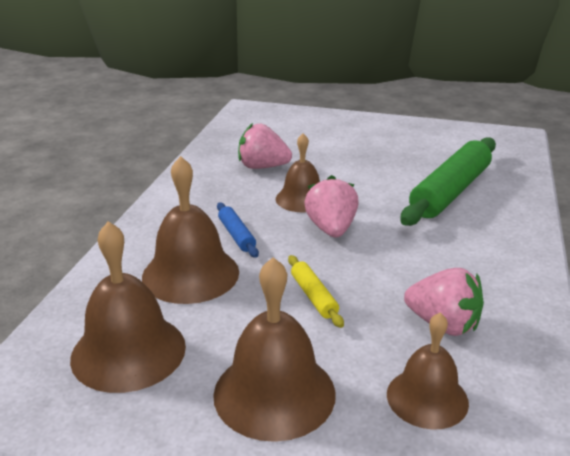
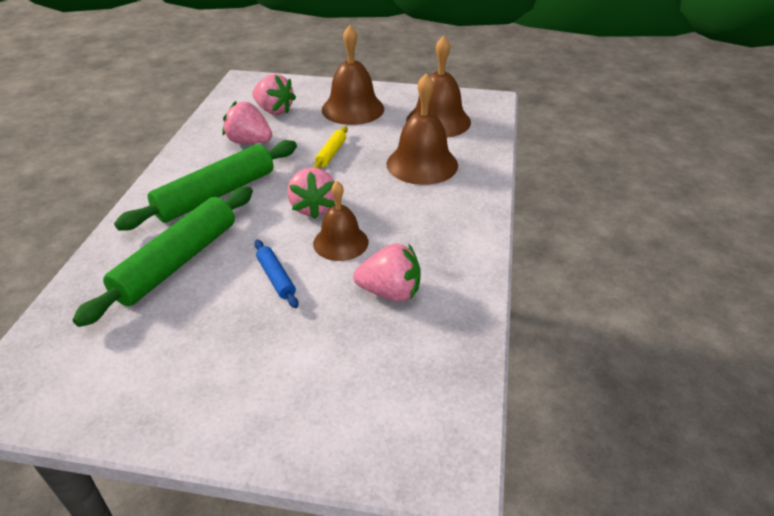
camera: 175 degrees right, 10 degrees up
blue rolling pin [217,203,259,258] -> blue rolling pin moved to [254,240,299,308]
yellow rolling pin [288,255,344,328] -> yellow rolling pin turned 45 degrees clockwise [313,126,348,169]
brown bell [387,312,469,430] -> pink strawberry [252,74,296,115]
none -> green rolling pin [114,140,297,230]

